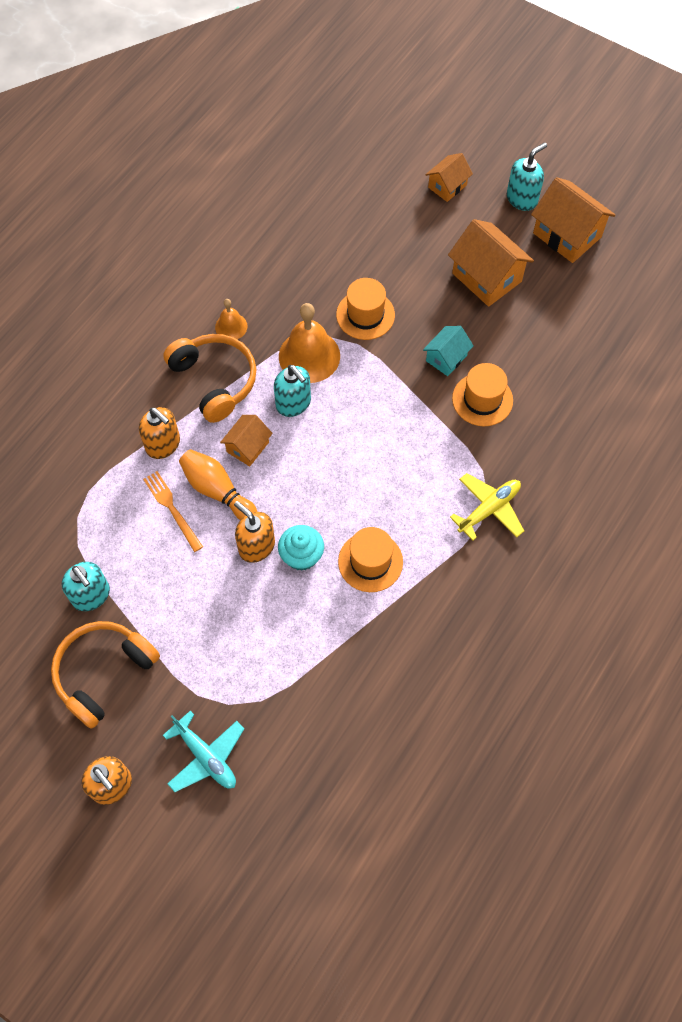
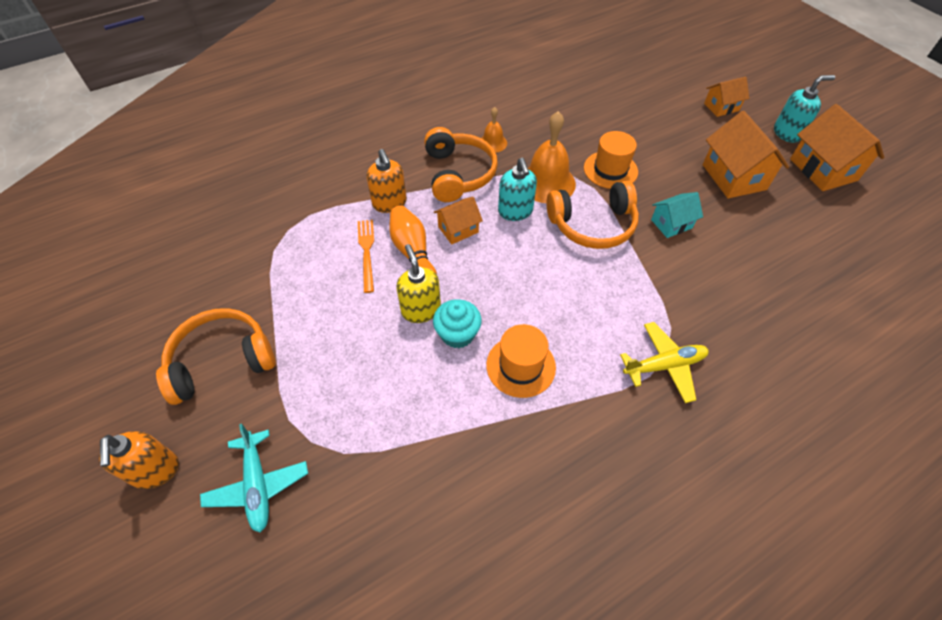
camera: 25 degrees right, 10 degrees down
turquoise soap dispenser [62,562,110,611] -> none
orange soap dispenser [234,501,275,563] -> yellow soap dispenser [396,244,441,323]
orange hat [452,363,513,426] -> none
none -> orange headphones [546,181,639,249]

